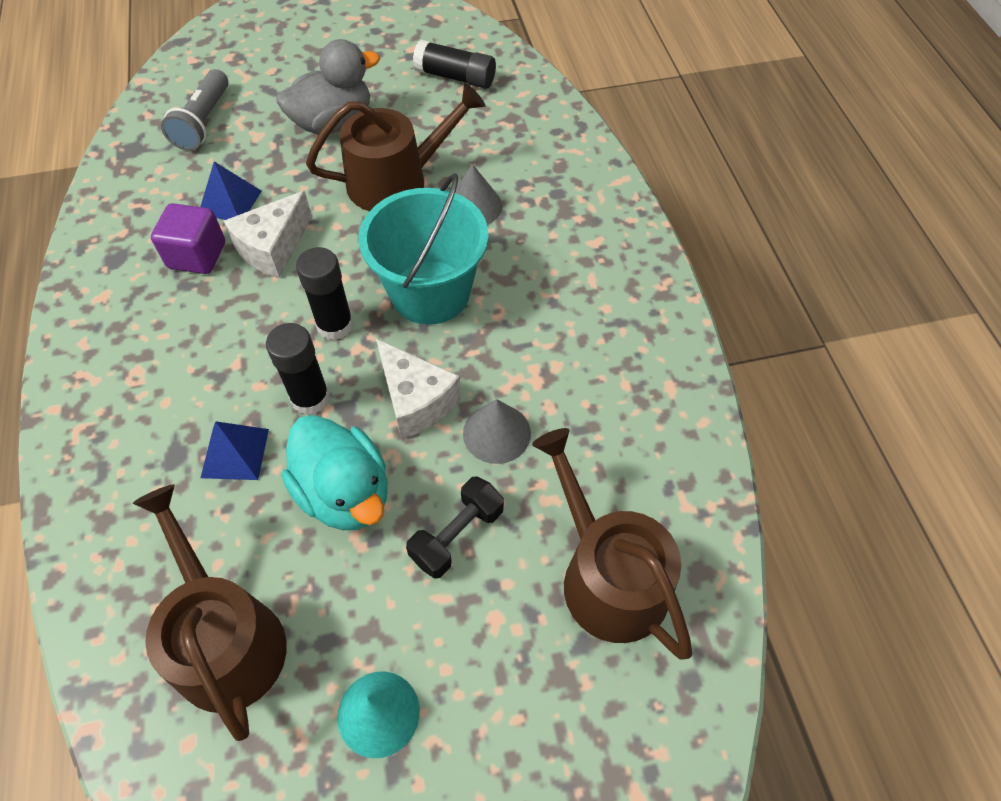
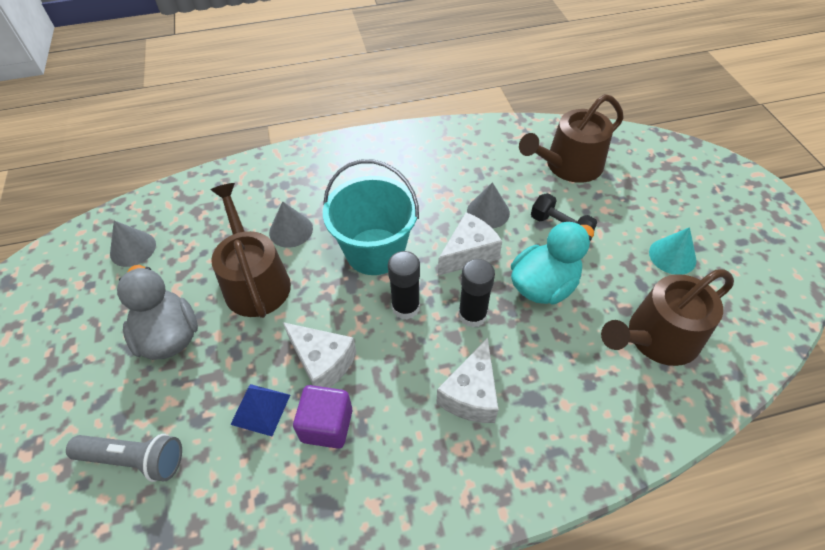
camera: 90 degrees left, 5 degrees down
blue pyramid [200,421,269,480] -> none
black glue stick [413,40,496,89] -> grey cone [110,220,156,267]
none -> white cheese [436,338,498,423]

